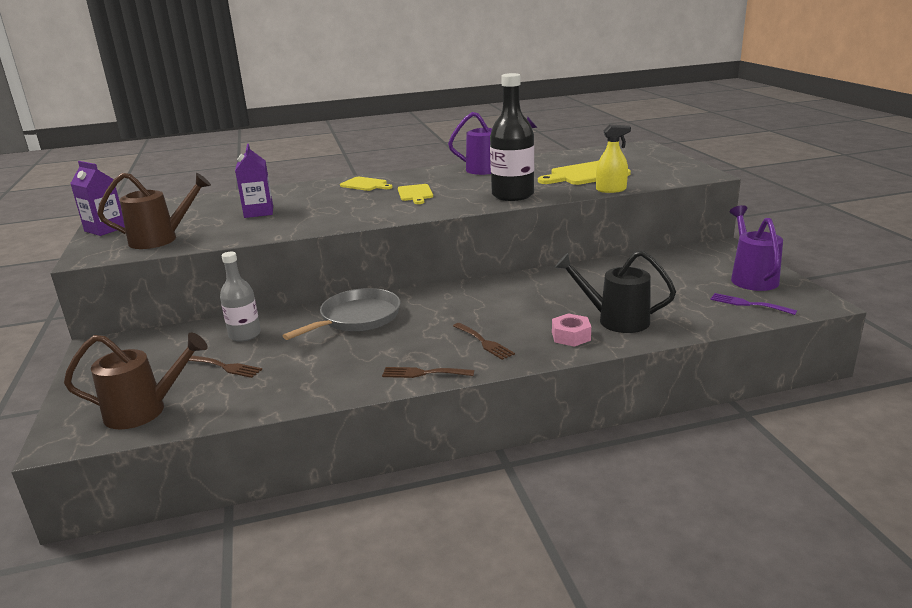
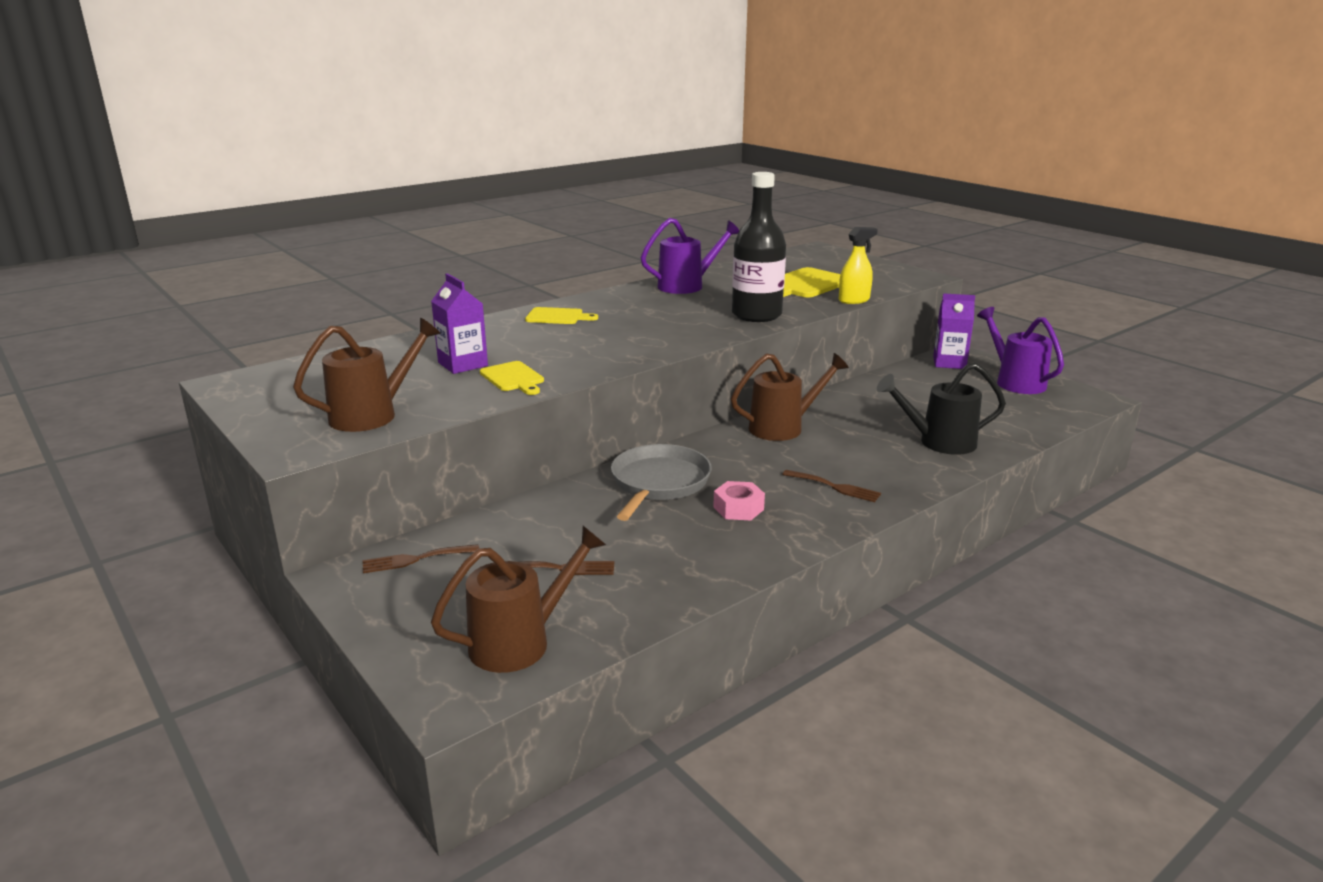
camera: 25 degrees left, 0 degrees up
purple carton [70,161,125,236] -> purple carton moved to [933,293,975,369]
grey bottle [220,252,261,342] -> none
brown fork [382,367,474,378] -> brown fork moved to [363,544,479,573]
yellow cutting board [398,184,433,204] -> yellow cutting board moved to [480,361,544,395]
pink nut [552,313,591,347] -> pink nut moved to [713,481,765,520]
purple fork [710,293,797,315] -> none
none -> brown watering can [731,353,849,441]

